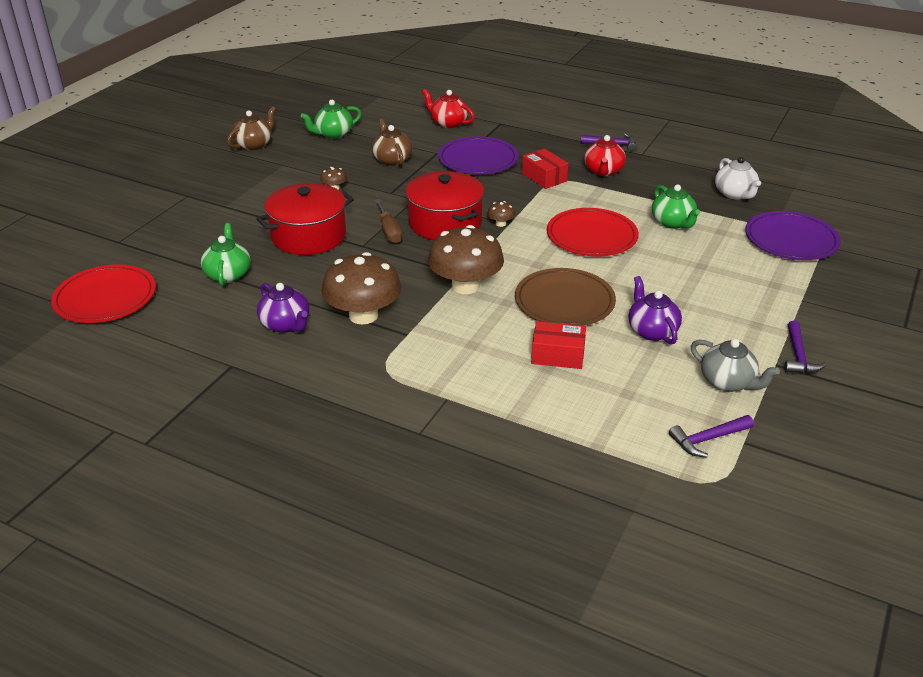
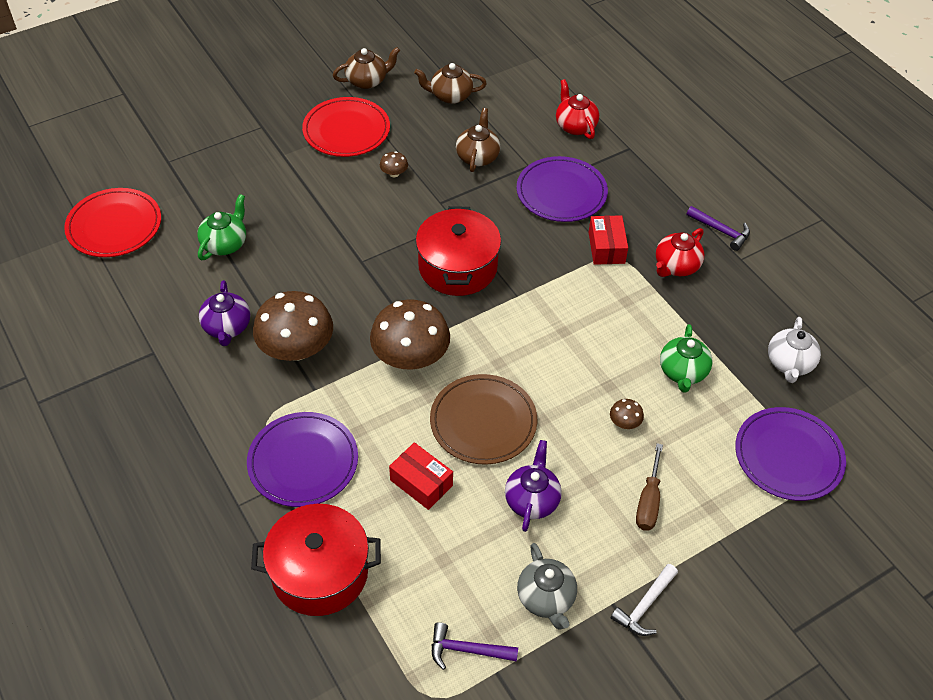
camera: 30 degrees right, 15 degrees up
red pot [256,183,354,255] -> red pot moved to [251,504,381,616]
green teapot [301,100,362,139] -> brown teapot [414,63,487,104]
brown screwdriver [375,199,402,244] -> brown screwdriver moved to [636,443,663,531]
brown mushroom [487,201,515,227] -> brown mushroom moved to [610,399,644,429]
red plate [547,208,639,256] -> red plate moved to [302,97,390,157]
purple hammer [784,320,827,374] -> white hammer [611,564,678,636]
none -> purple plate [247,412,358,507]

